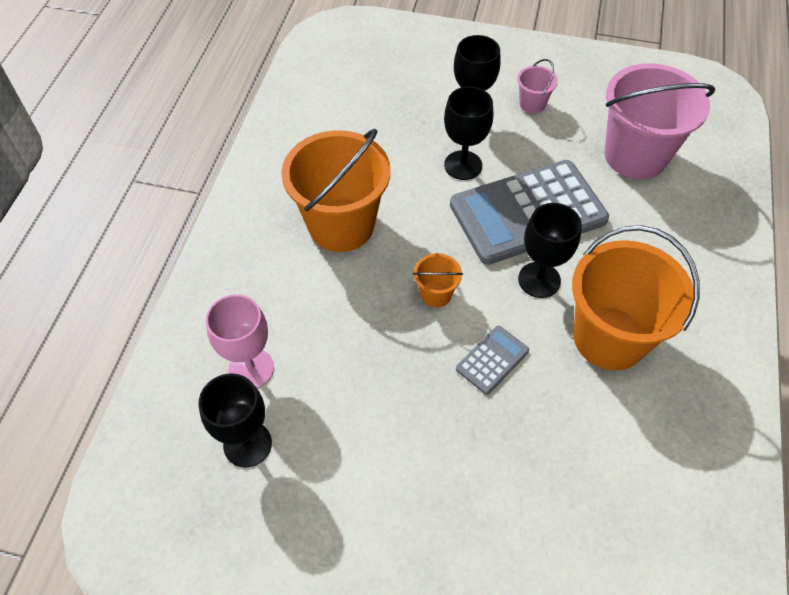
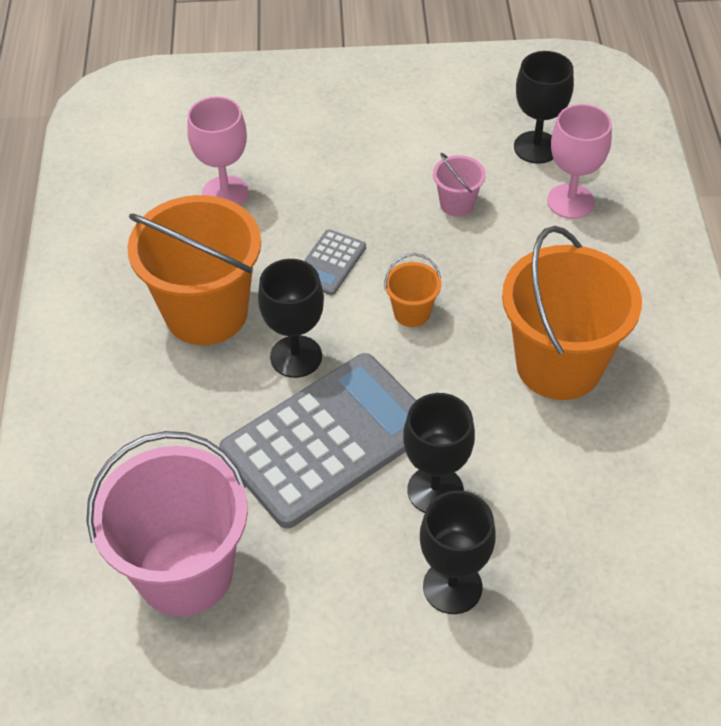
camera: 165 degrees right, 5 degrees down
pink bucket [517,59,558,114] -> pink bucket moved to [433,153,486,217]
none -> pink goblet [187,96,249,206]

